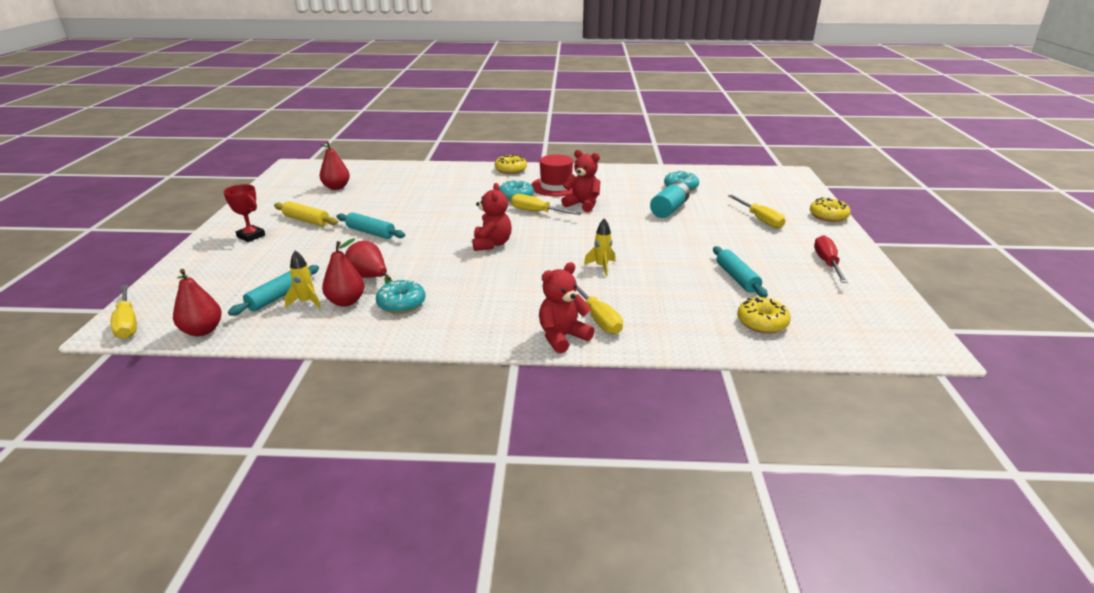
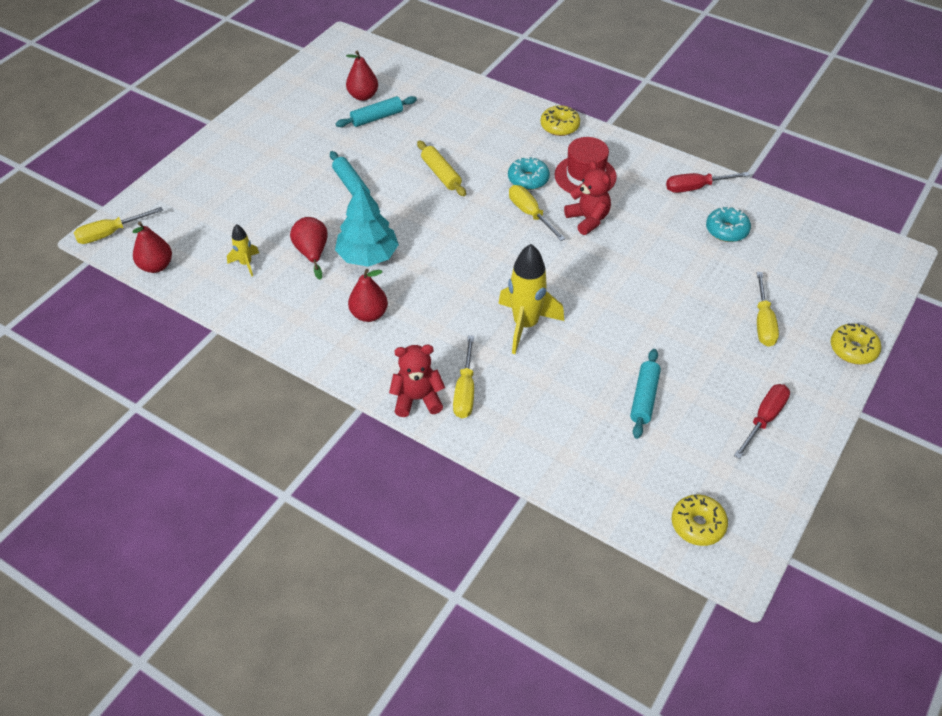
camera: 30 degrees right, 20 degrees up
yellow screwdriver [110,284,137,339] -> yellow screwdriver turned 60 degrees clockwise [74,207,163,244]
red trophy [223,184,265,242] -> none
turquoise rolling pin [228,265,319,316] -> turquoise rolling pin moved to [336,96,417,127]
yellow rolling pin [274,201,338,226] -> yellow rolling pin moved to [417,140,466,196]
red pear [322,238,364,307] -> red pear moved to [348,269,388,322]
turquoise donut [376,279,425,314] -> none
red teddy bear [472,183,512,251] -> none
yellow rocket [584,218,615,276] -> yellow rocket [498,244,564,354], size x1.97
turquoise battery [650,181,690,218] -> none
yellow donut [737,297,791,333] -> yellow donut moved to [672,494,728,546]
none -> turquoise tree [335,182,399,267]
none -> red screwdriver [666,172,750,193]

